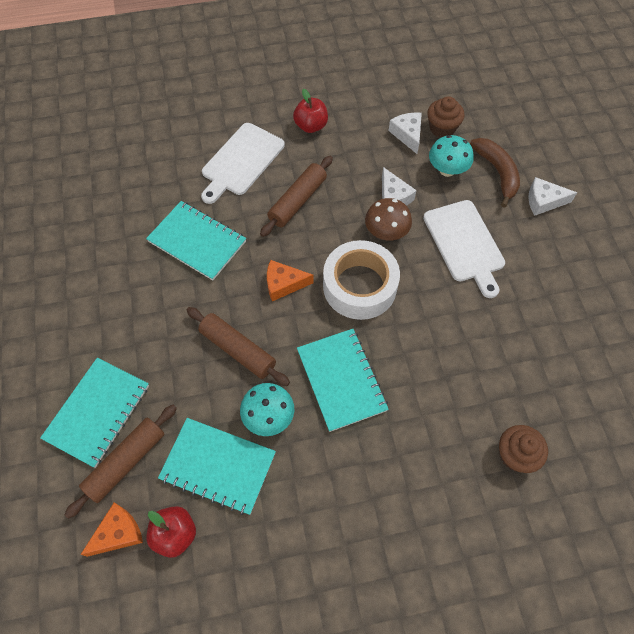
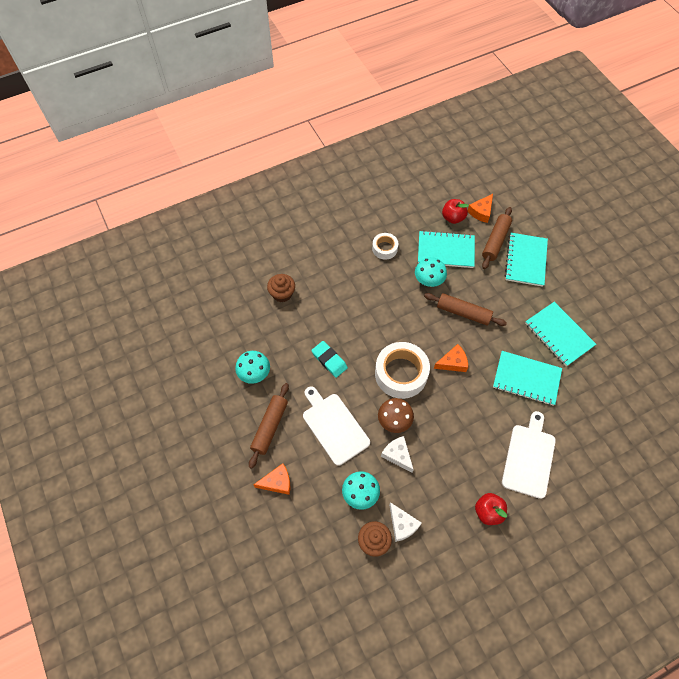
camera: 165 degrees right, 0 degrees up
brown rolling pin [260,156,333,237] -> brown rolling pin moved to [249,383,289,469]
turquoise notebook [297,329,389,432] -> turquoise notebook moved to [525,302,596,367]
brown banana [470,138,520,208] -> none
white cheese [528,177,577,216] -> orange cheese [254,463,290,495]
none -> turquoise mushroom [235,351,270,384]
none -> turquoise eraser [311,341,348,378]
none -> white tape [372,233,398,260]

